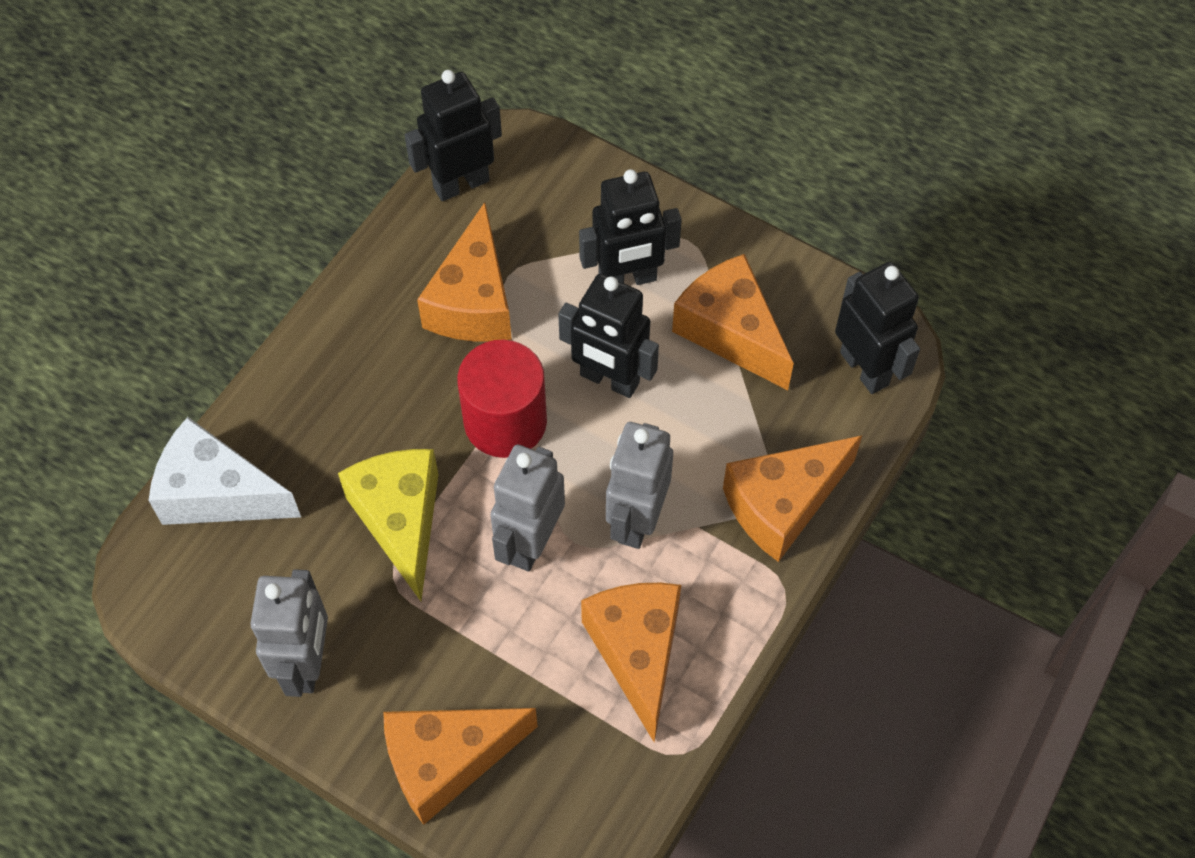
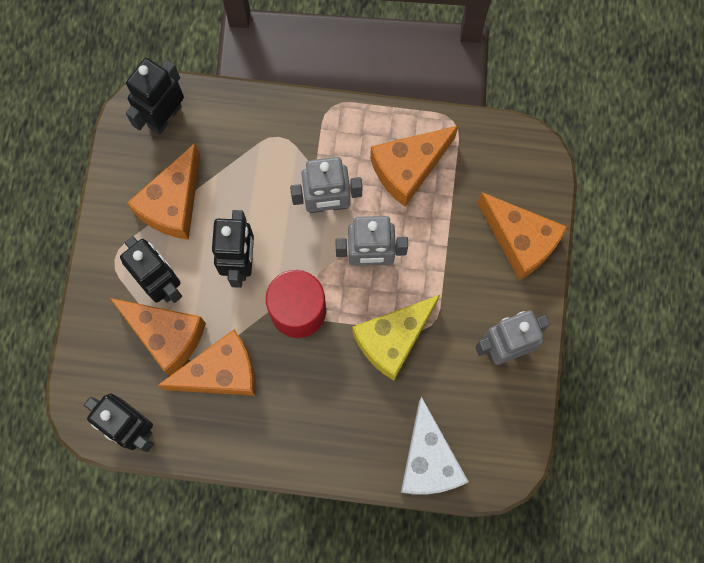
camera: 115 degrees left, 15 degrees up
orange cheese [723,436,862,562] -> orange cheese moved to [110,298,206,376]

